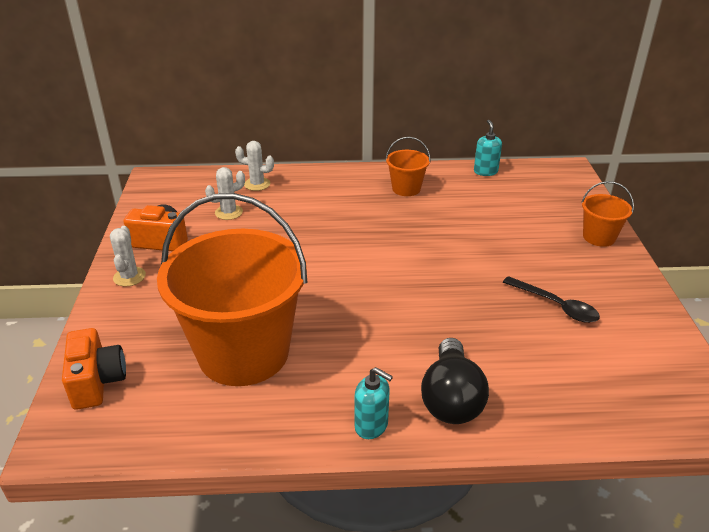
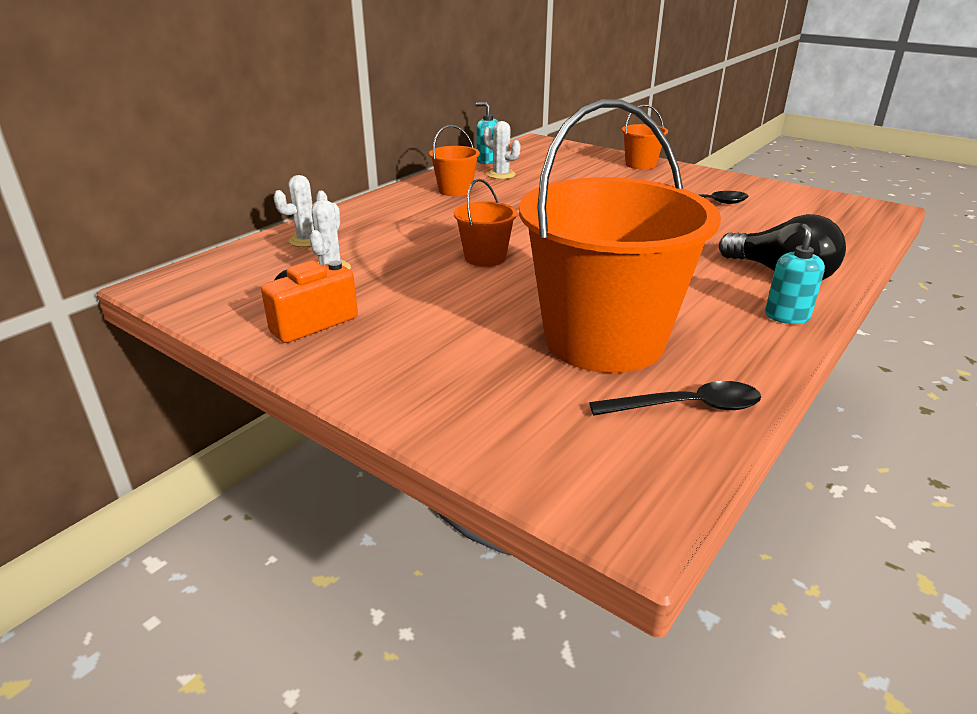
camera: 50 degrees left, 5 degrees down
orange camera [62,328,126,410] -> none
white cactus [110,226,146,286] -> white cactus moved to [483,121,520,179]
turquoise soap dispenser [355,367,393,439] -> turquoise soap dispenser turned 60 degrees counterclockwise [765,224,825,324]
none -> orange bucket [454,179,517,267]
none -> black spoon [589,381,761,416]

